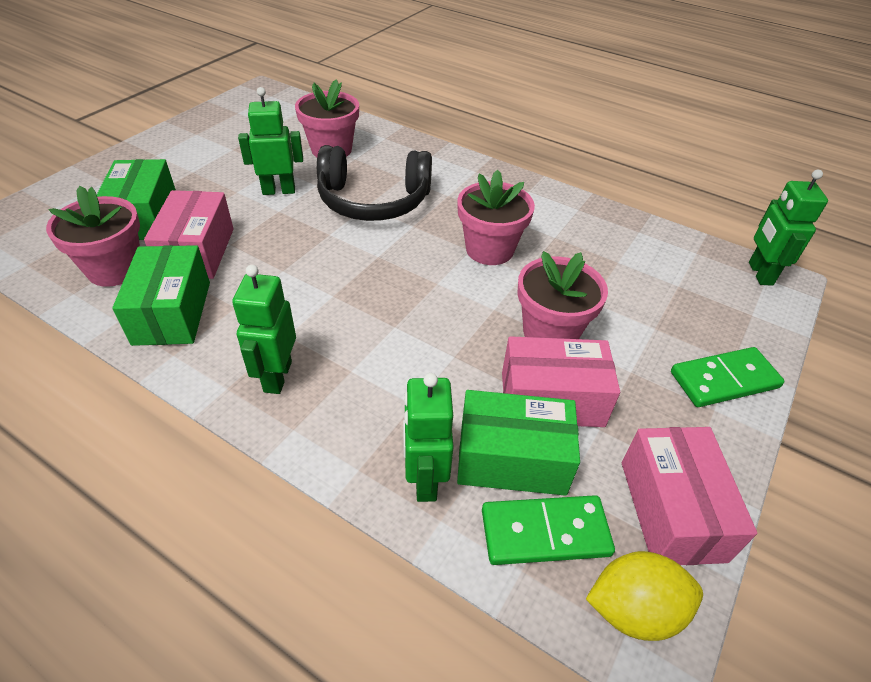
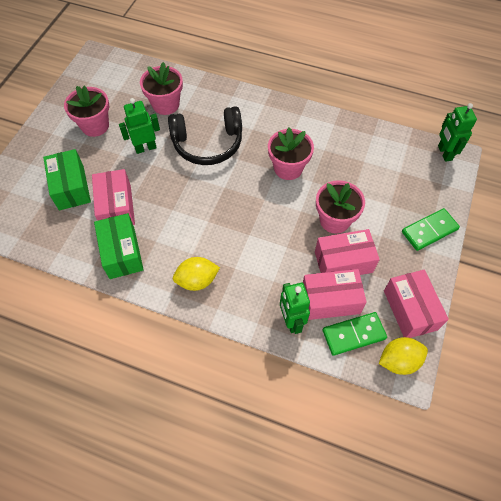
camera: 10 degrees left, 15 degrees up
pink flower pot [46,186,140,287] -> pink flower pot moved to [64,86,109,137]
green robot [232,265,296,394] -> yellow lemon [173,257,220,291]
green box [457,390,580,496] -> pink box [303,269,367,320]

